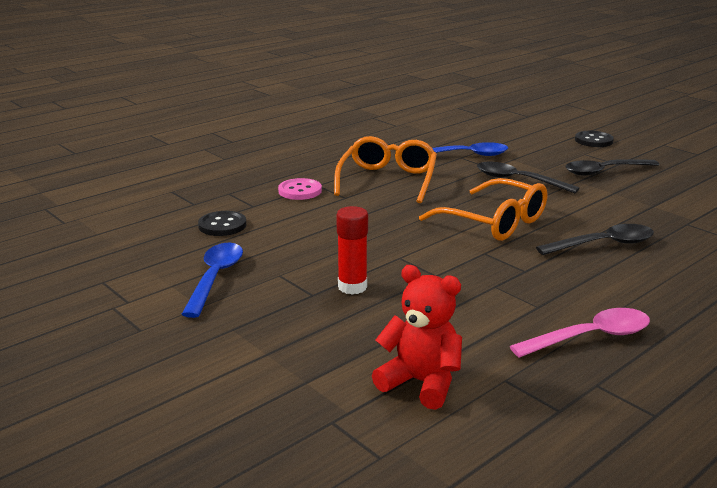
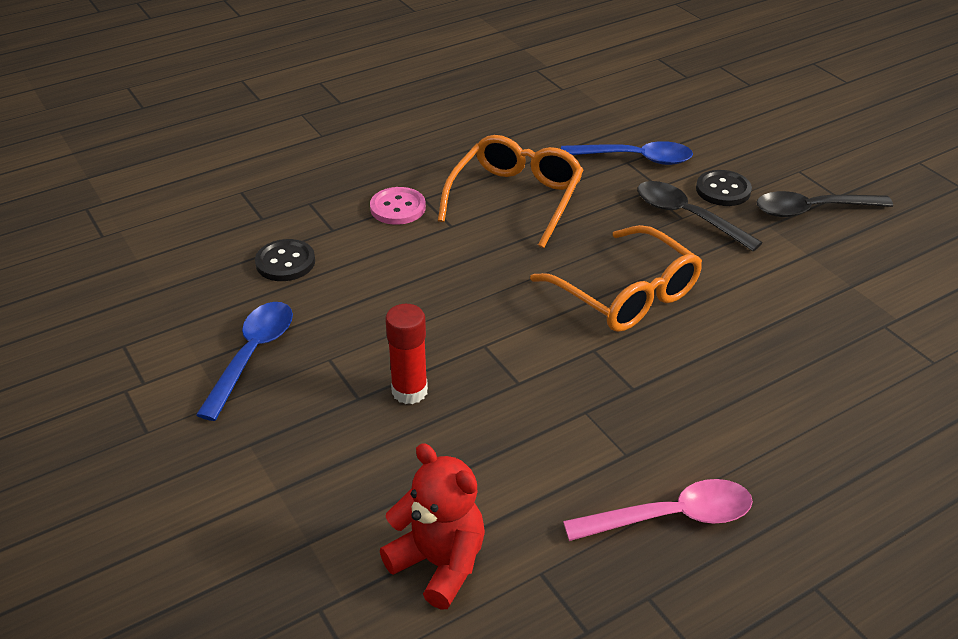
camera: 10 degrees right, 15 degrees up
black spoon [536,224,654,255] -> none
black button [575,131,614,147] -> black button moved to [696,170,752,206]

